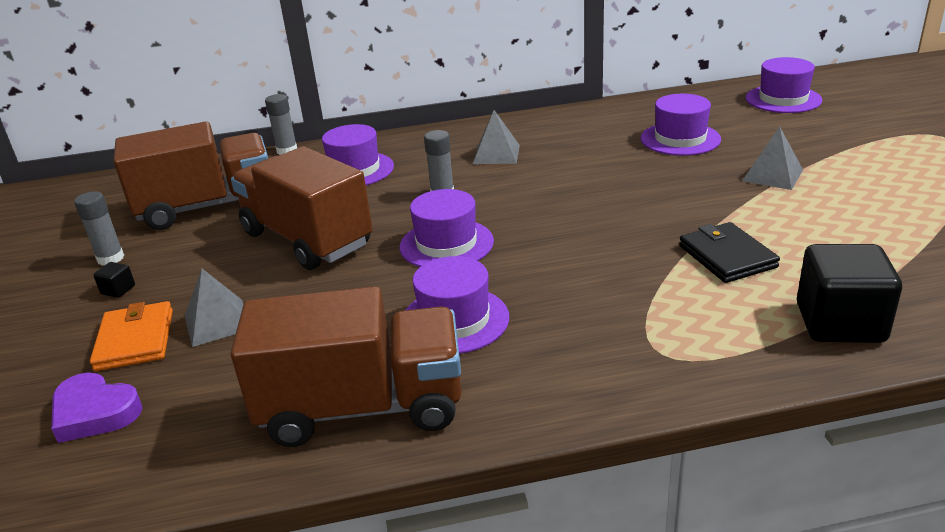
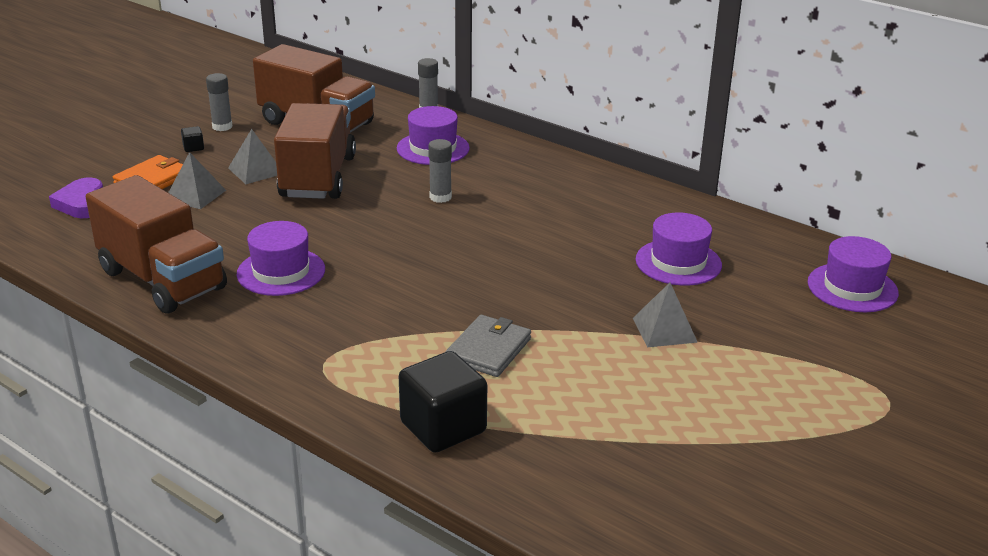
camera: 45 degrees right, 0 degrees up
purple hat [400,189,494,267] -> none
grey pyramid [473,110,520,164] -> grey pyramid moved to [228,129,277,184]
black wallet [679,222,780,283] -> grey wallet [446,315,531,377]

